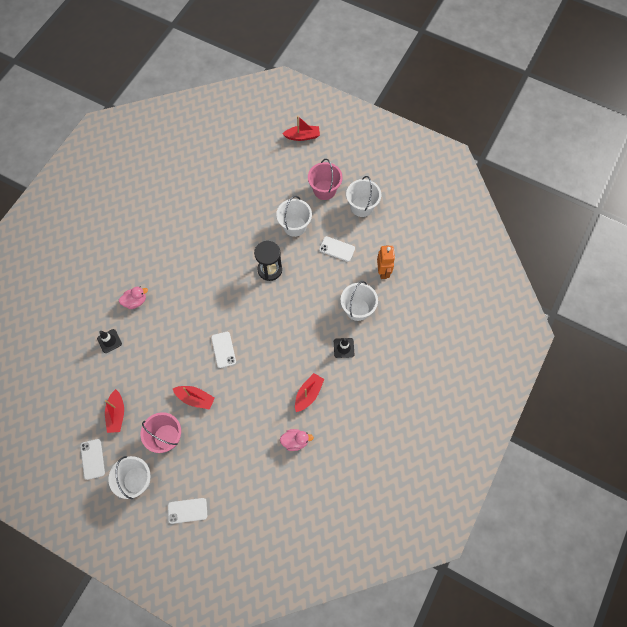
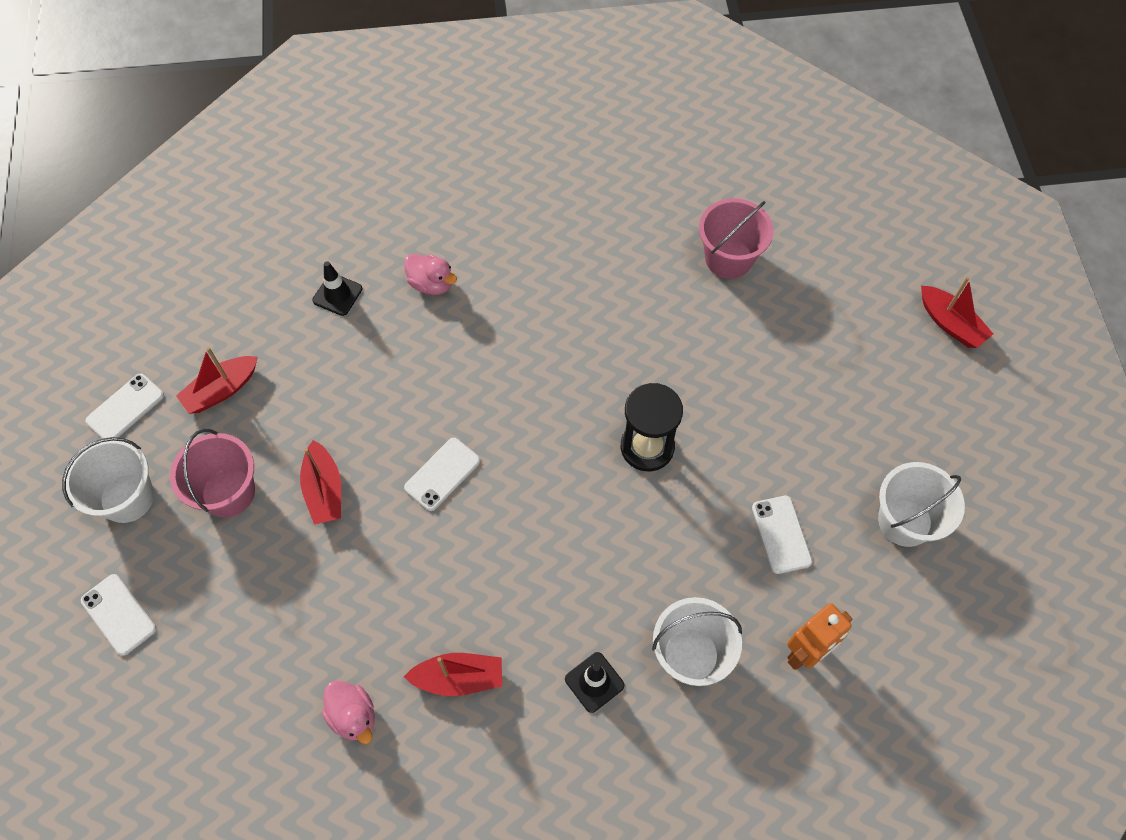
camera: 55 degrees right, 5 degrees down
white bucket [276,196,312,237] -> none
pink bucket [308,159,343,200] -> pink bucket moved to [699,198,773,279]

